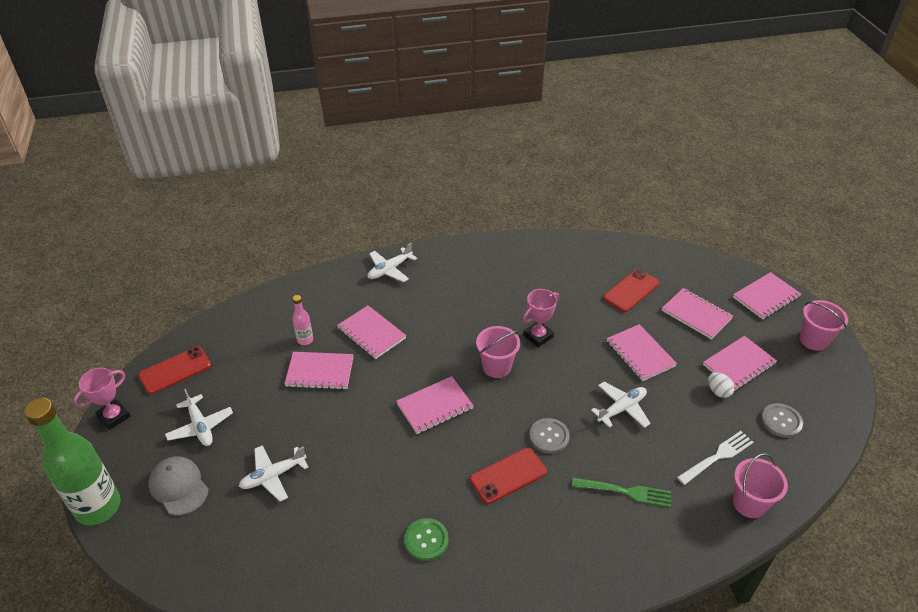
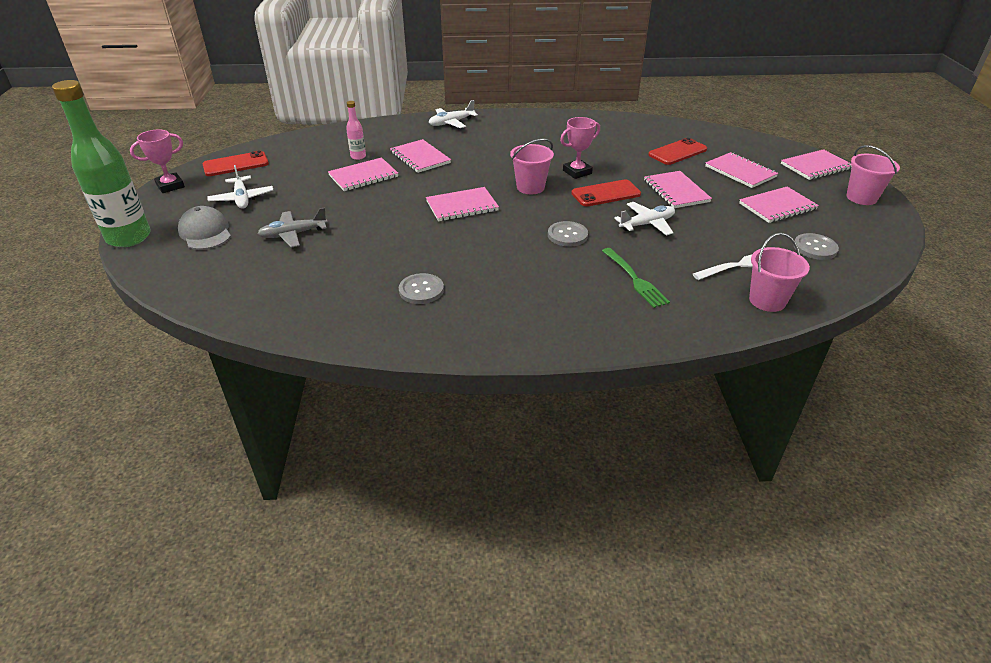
camera: 10 degrees right, 5 degrees down
white plane [239,445,309,502] -> grey plane [257,207,328,248]
pink notebook [285,352,354,390] -> pink notebook turned 45 degrees counterclockwise [328,158,398,191]
green button [404,518,448,561] -> grey button [399,273,444,304]
red phone [470,448,547,504] -> red phone moved to [571,179,641,207]
green fork [572,478,671,507] -> green fork turned 45 degrees clockwise [602,248,670,308]
white egg [708,372,735,398] -> none

